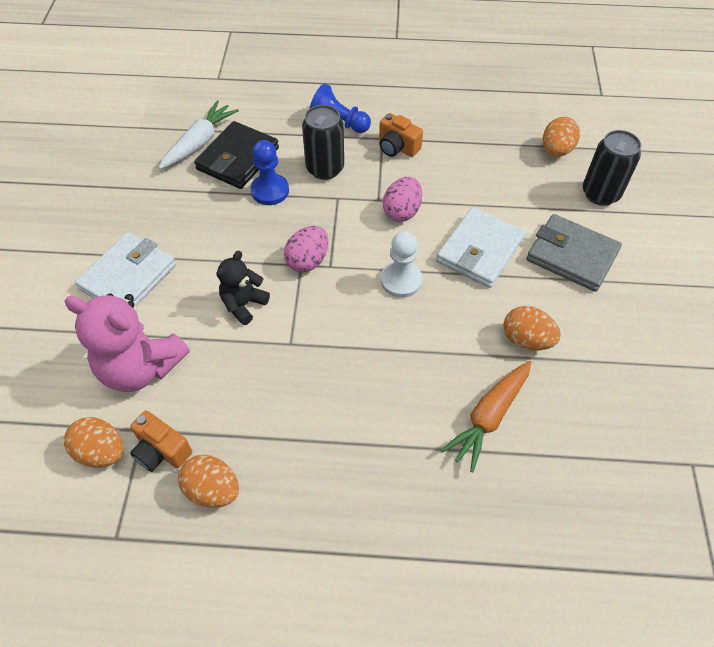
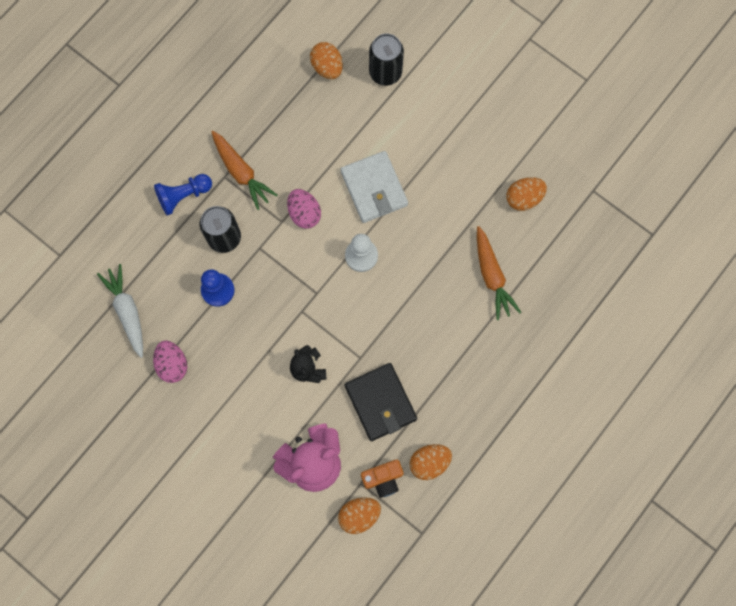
camera: 55 degrees left, 20 degrees up
white wallet [75,232,176,306] -> none
black wallet [194,121,279,189] -> black wallet moved to [345,363,417,441]
pink egg [284,226,329,272] -> pink egg moved to [153,340,187,383]
orange camera [379,113,423,157] -> orange carrot [211,131,278,210]
orange egg [503,306,561,350] -> orange egg moved to [507,177,547,211]
grey wallet [526,214,622,292] -> none

